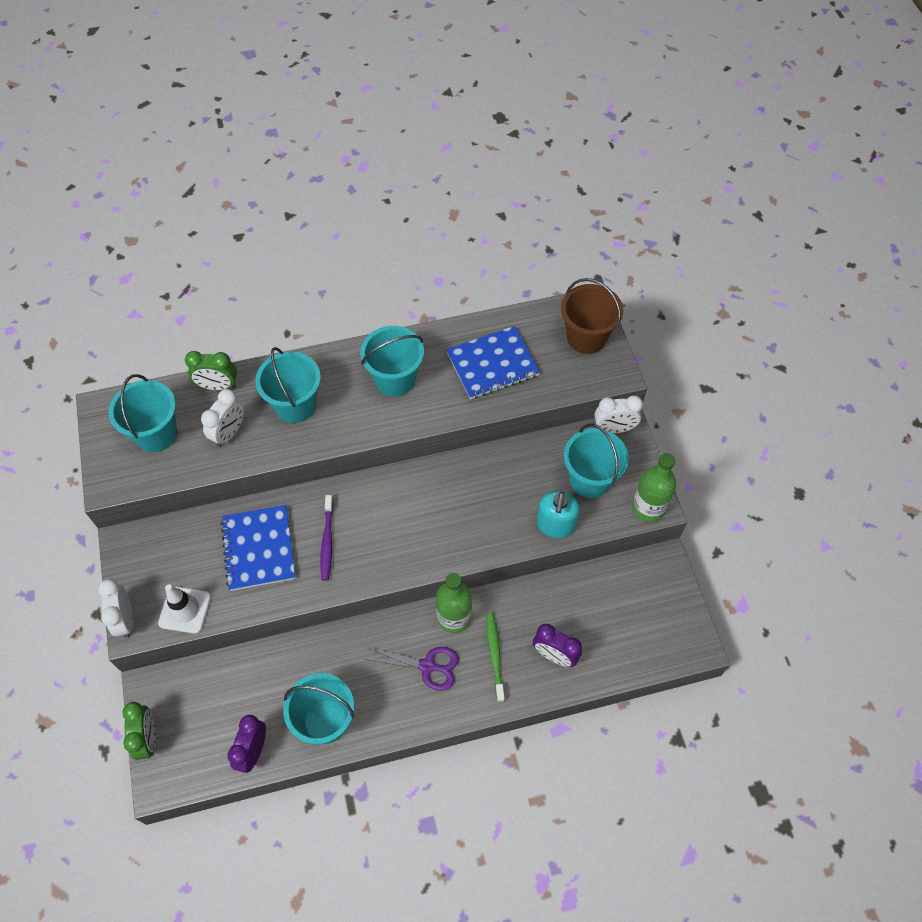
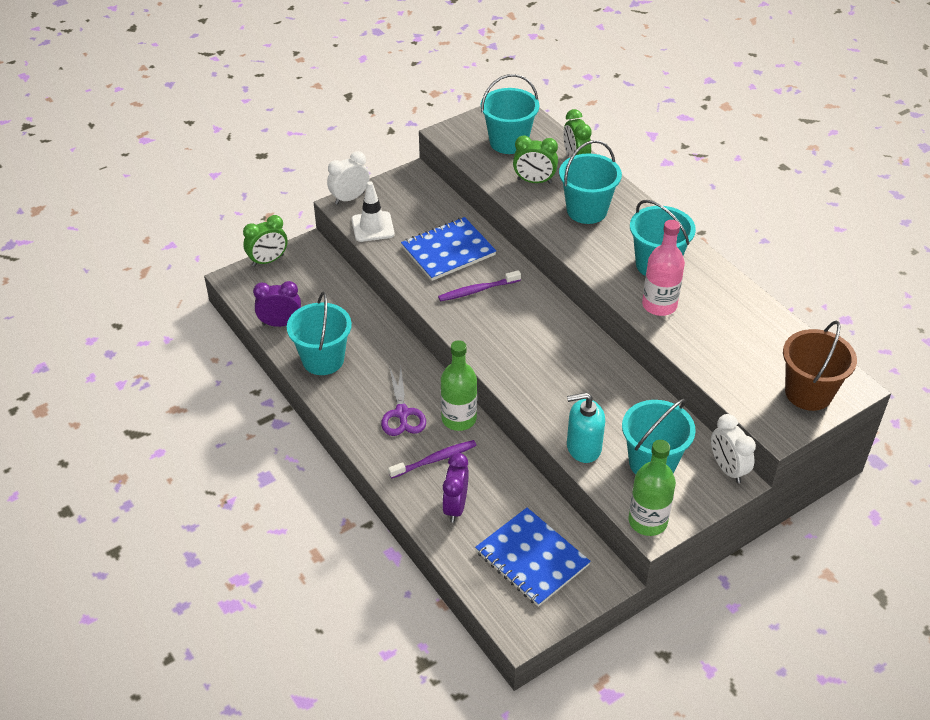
camera: 70 degrees right, 15 degrees down
white clock [201,389,244,447] -> green clock [513,135,558,183]
blue notebook [446,326,540,399] -> blue notebook moved to [475,508,591,607]
green toothbrush [486,613,505,702] -> purple toothbrush [388,440,477,479]
none -> pink bottle [642,220,685,316]

